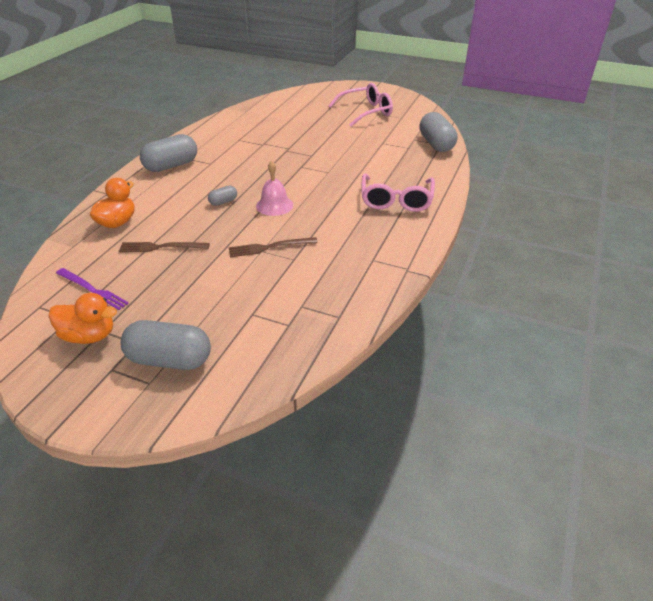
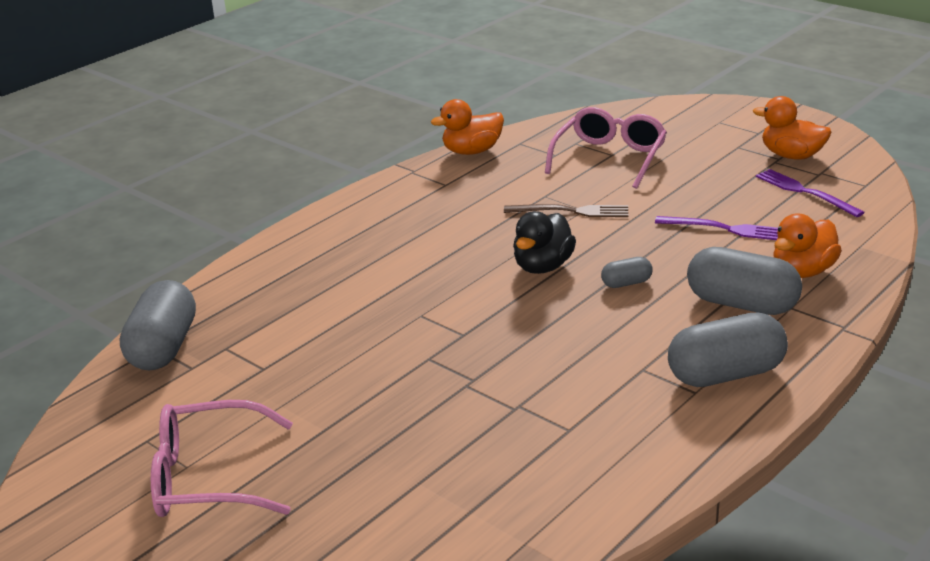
camera: 160 degrees left, 10 degrees down
brown fork [119,242,210,252] -> purple fork [655,216,778,240]
grey capsule [121,320,211,370] -> grey capsule moved to [687,247,802,315]
pink bell [256,161,293,216] -> black duck [513,211,576,274]
pink glasses [361,173,435,212] -> pink glasses moved to [545,107,667,189]
none -> orange duck [431,99,504,155]

